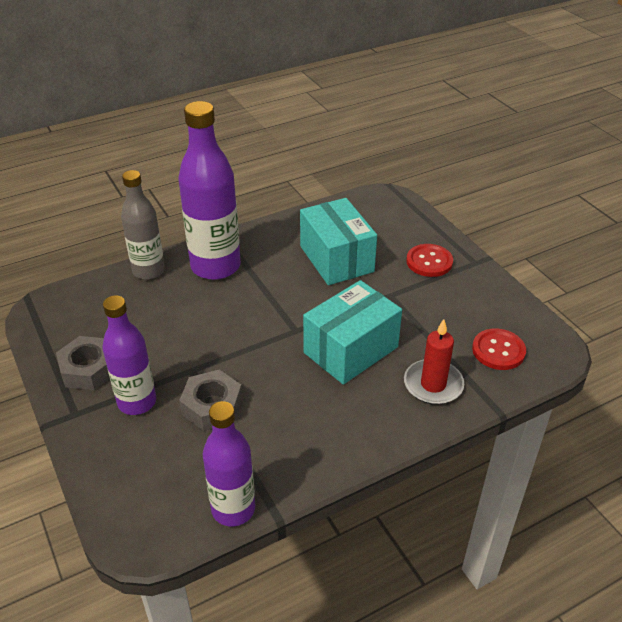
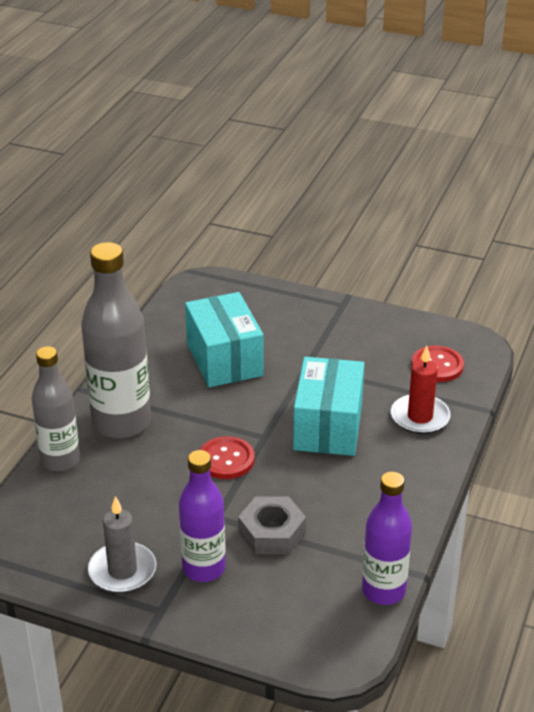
camera: 40 degrees left, 5 degrees down
grey nut [56,336,110,390] -> grey candle [88,496,156,593]
purple bottle [178,101,241,280] -> grey bottle [81,242,151,439]
turquoise box [300,198,377,285] -> turquoise box turned 45 degrees clockwise [185,292,264,387]
red button [406,244,453,277] -> red button moved to [200,436,255,479]

